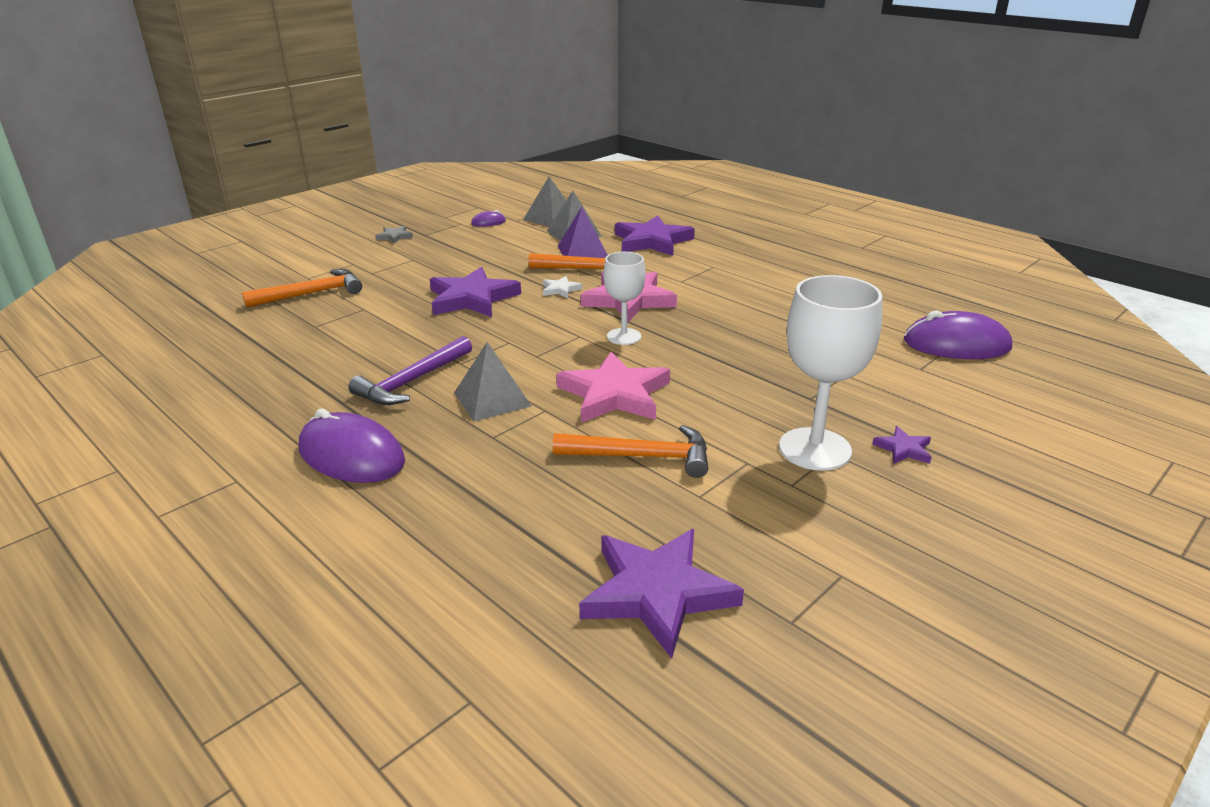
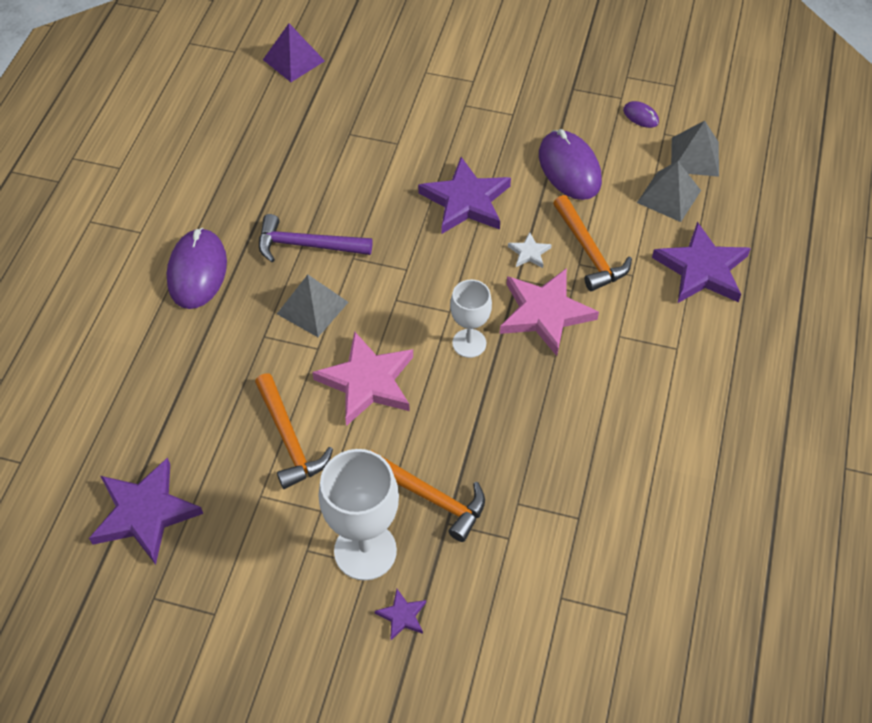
camera: 60 degrees right, 25 degrees up
orange hammer [242,269,362,308] -> orange hammer moved to [371,450,485,542]
grey star [376,226,413,244] -> none
purple pyramid [558,207,608,258] -> purple pyramid moved to [263,23,325,82]
purple mouse [904,310,1012,359] -> purple mouse moved to [539,129,602,200]

